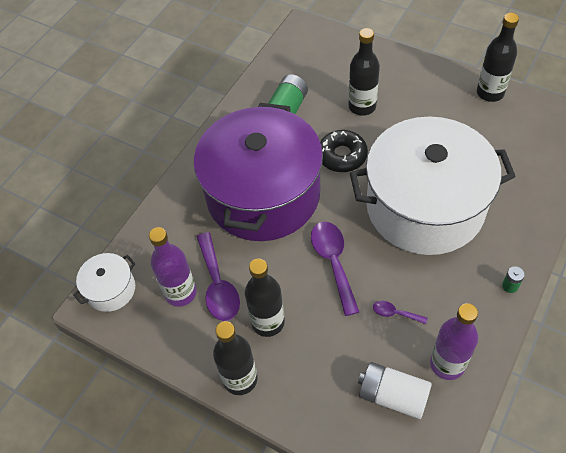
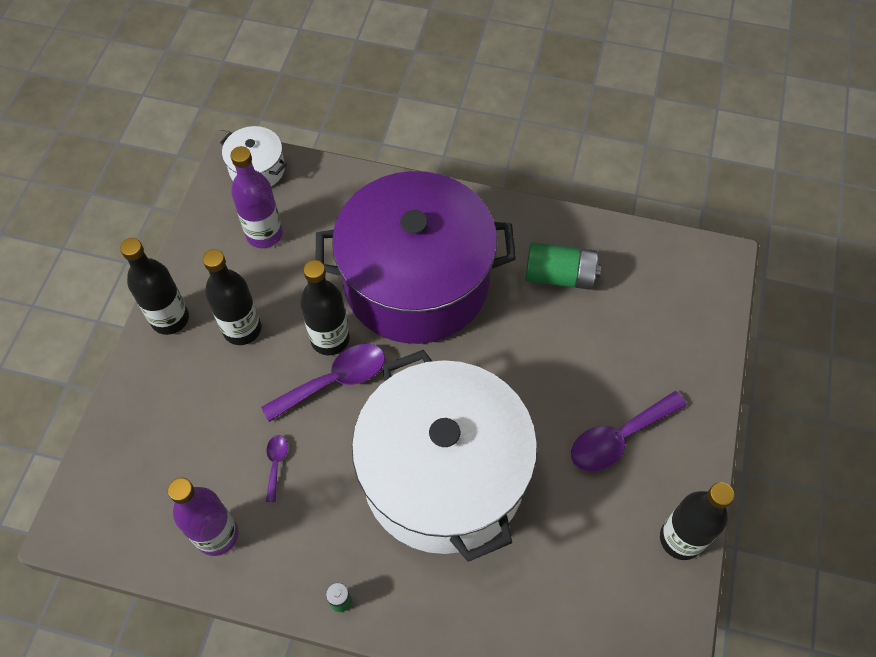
camera: 70 degrees right, 5 degrees up
purple spoon [197,232,240,321] -> purple spoon moved to [571,391,687,472]
black donut [320,130,368,172] -> none
black bottle [349,28,380,116] -> black bottle moved to [300,260,350,355]
white battery [358,362,432,419] -> none

